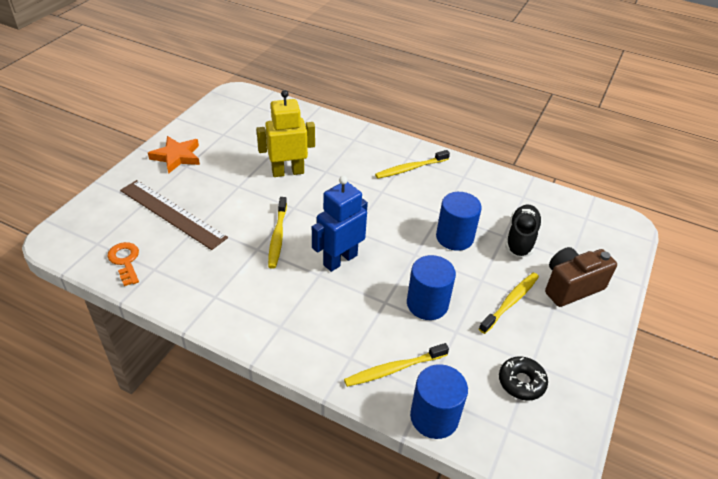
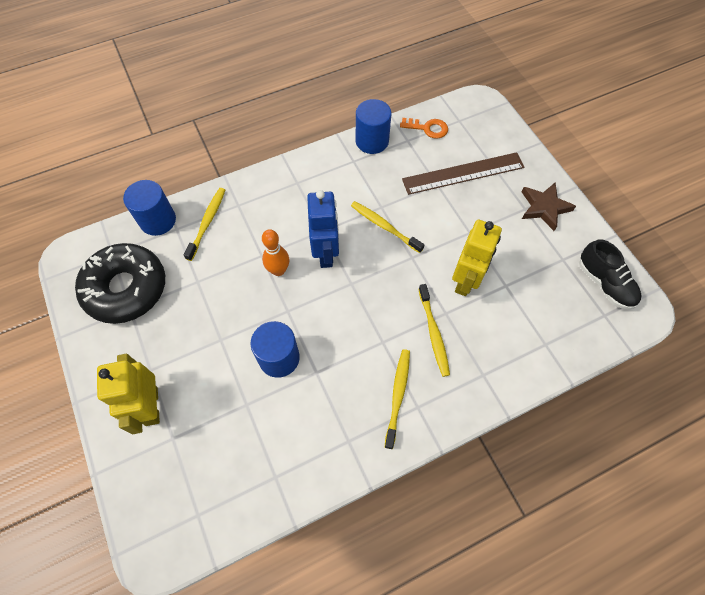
camera: 130 degrees right, 20 degrees up
orange star [148,136,200,174] -> brown star [522,182,576,231]
blue cylinder [407,255,456,320] -> blue cylinder moved to [356,99,391,154]
yellow toothbrush [479,273,539,334] -> yellow toothbrush moved to [419,284,450,377]
black donut [499,356,548,401] -> black donut [75,243,165,324], size x2.11
black shoe [505,204,542,257] -> black shoe moved to [579,239,641,310]
brown camera [545,247,617,307] -> yellow robot [97,354,160,434]
none -> orange bowling pin [262,229,289,276]

